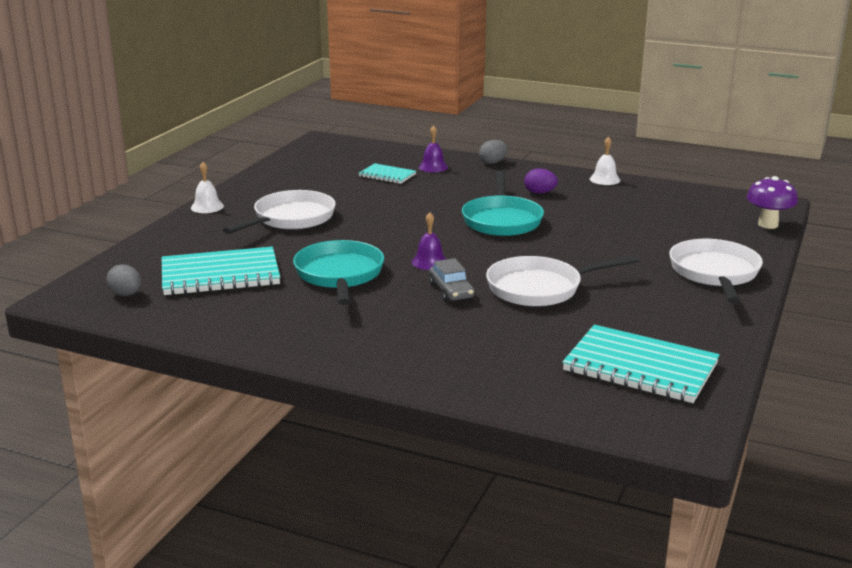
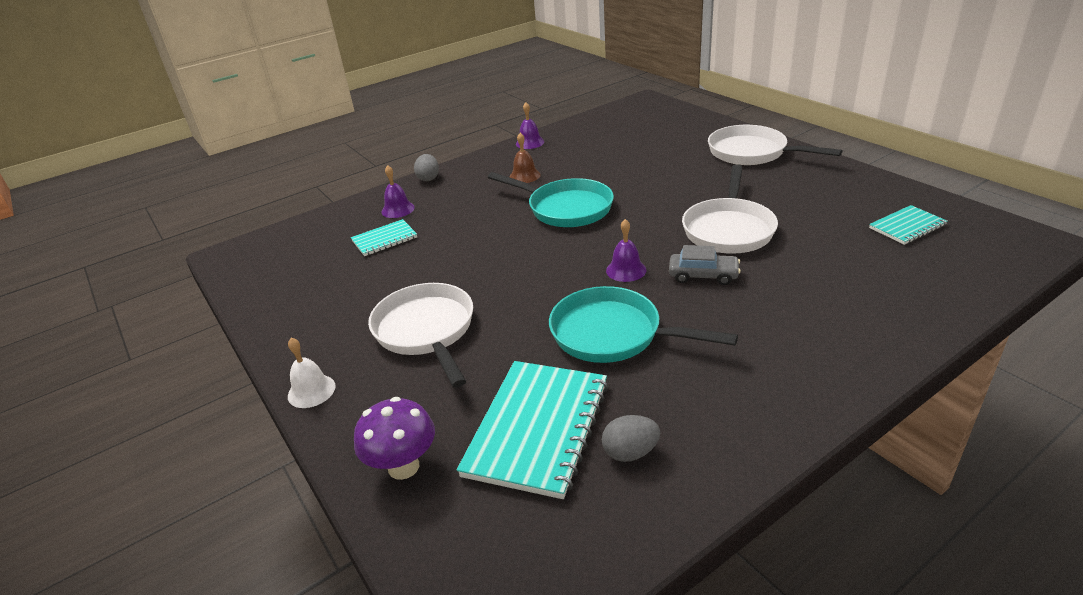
camera: 55 degrees left, 10 degrees up
grey egg [106,264,141,296] -> grey egg moved to [602,415,660,462]
purple egg [524,168,558,194] -> brown bell [510,133,541,183]
turquoise notebook [562,325,720,403] -> turquoise notebook [869,205,948,245], size x0.53
white bell [590,137,620,185] -> purple bell [516,102,544,149]
purple mushroom [747,176,798,229] -> purple mushroom moved to [354,397,435,480]

